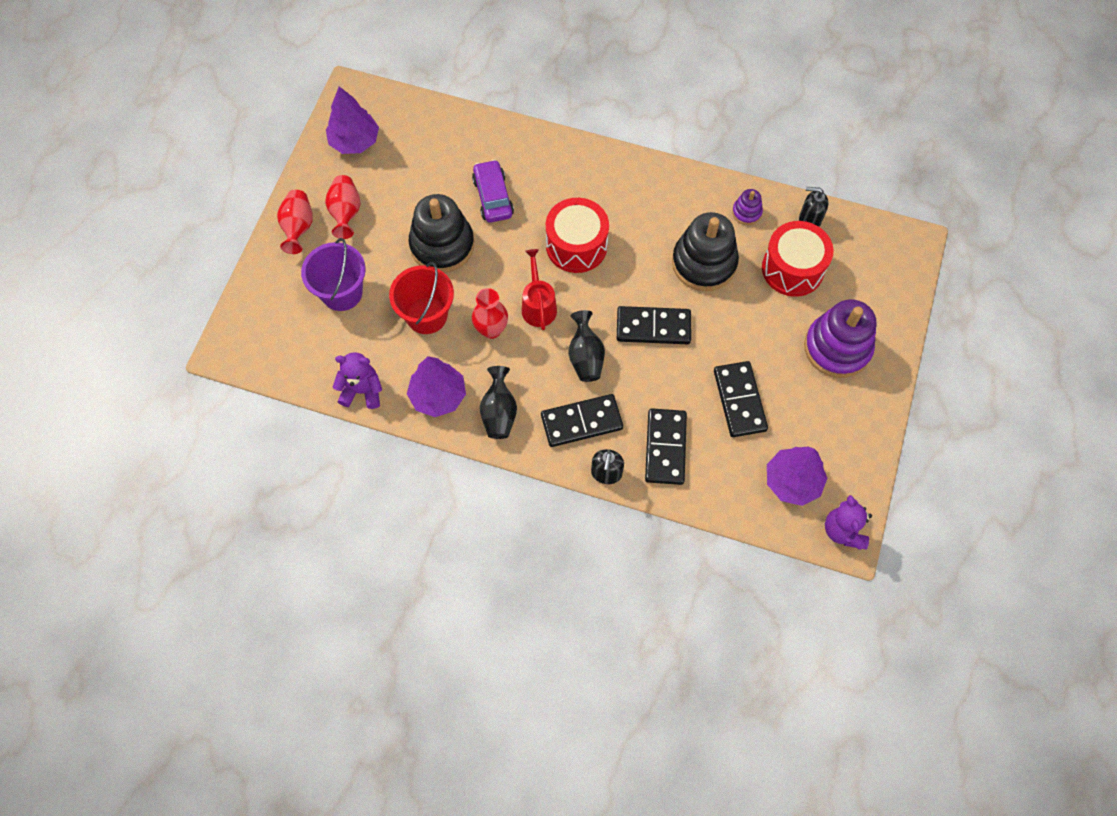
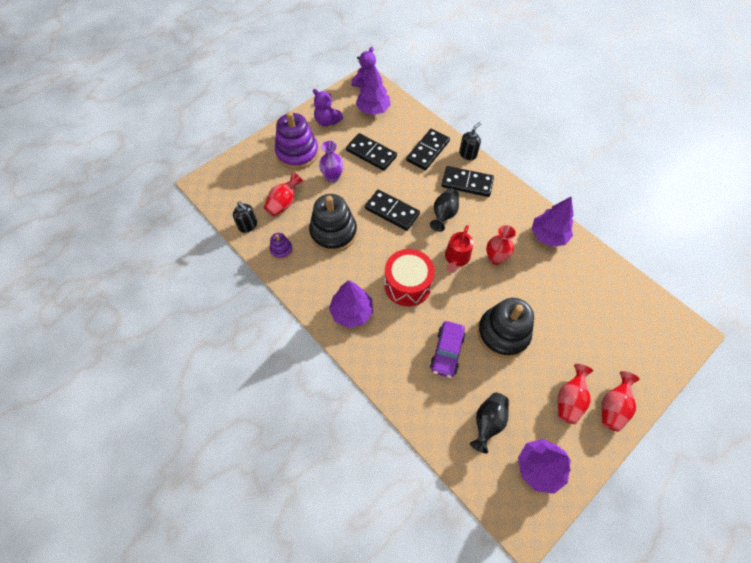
camera: 150 degrees left, 5 degrees down
purple bucket [301,238,366,311] -> none
purple teddy bear [333,352,382,409] -> purple teddy bear moved to [313,89,343,126]
red bucket [389,262,454,334] -> none
black vase [480,366,517,439] -> black vase moved to [470,392,509,454]
black domino [714,361,768,437] -> black domino turned 75 degrees counterclockwise [346,133,397,171]
red drum [762,221,834,297] -> red vase [264,172,303,216]
none -> purple vase [319,141,343,183]
none -> purple tree [329,280,373,328]

